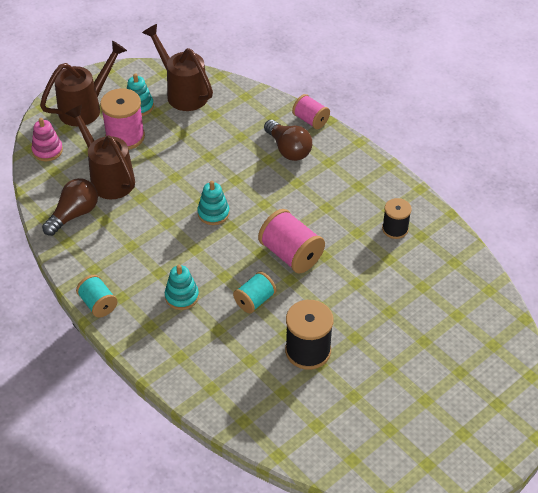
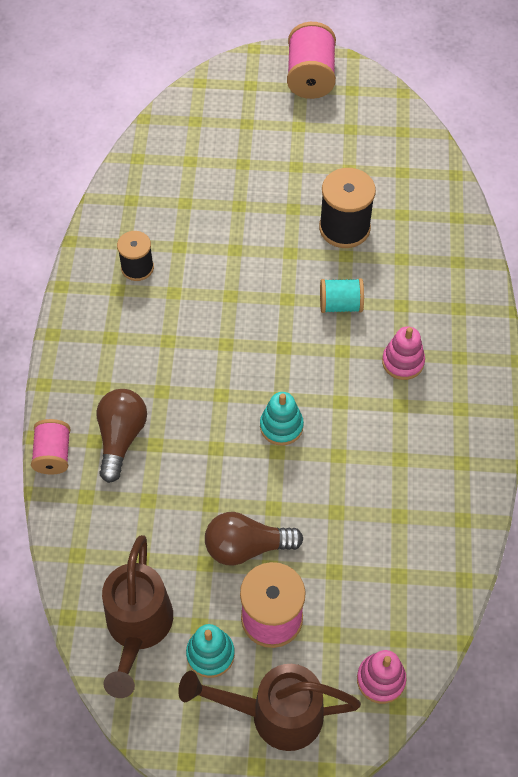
camera: 135 degrees left, 10 degrees up
brown light bulb [42,178,98,236] -> brown light bulb moved to [205,512,303,566]
brown watering can [65,105,135,199] -> none
turquoise spool [76,275,118,318] -> none
turquoise stacking toy [165,265,199,310] -> pink stacking toy [382,326,425,380]
pink spool [258,209,325,273] -> pink spool moved to [287,22,336,99]

